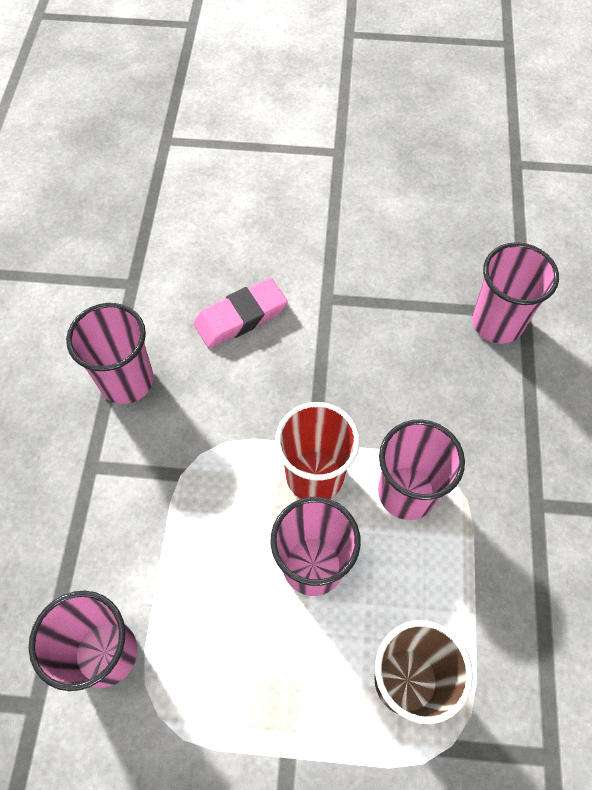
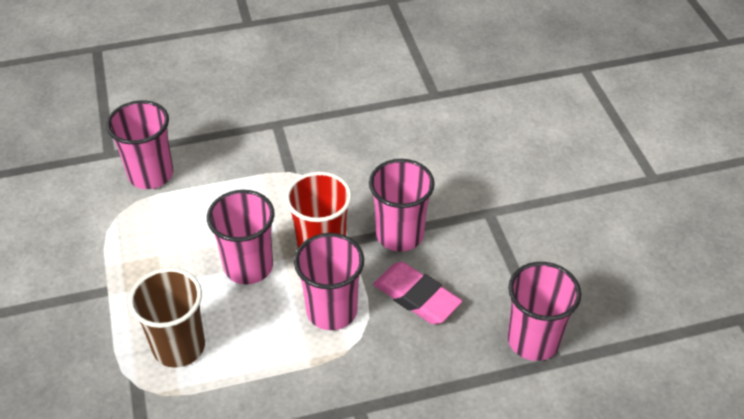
camera: 70 degrees right, 15 degrees down
pink cup [66,303,154,404] -> pink cup moved to [369,159,435,252]
pink eraser [193,278,288,349] -> pink eraser moved to [373,262,462,324]

